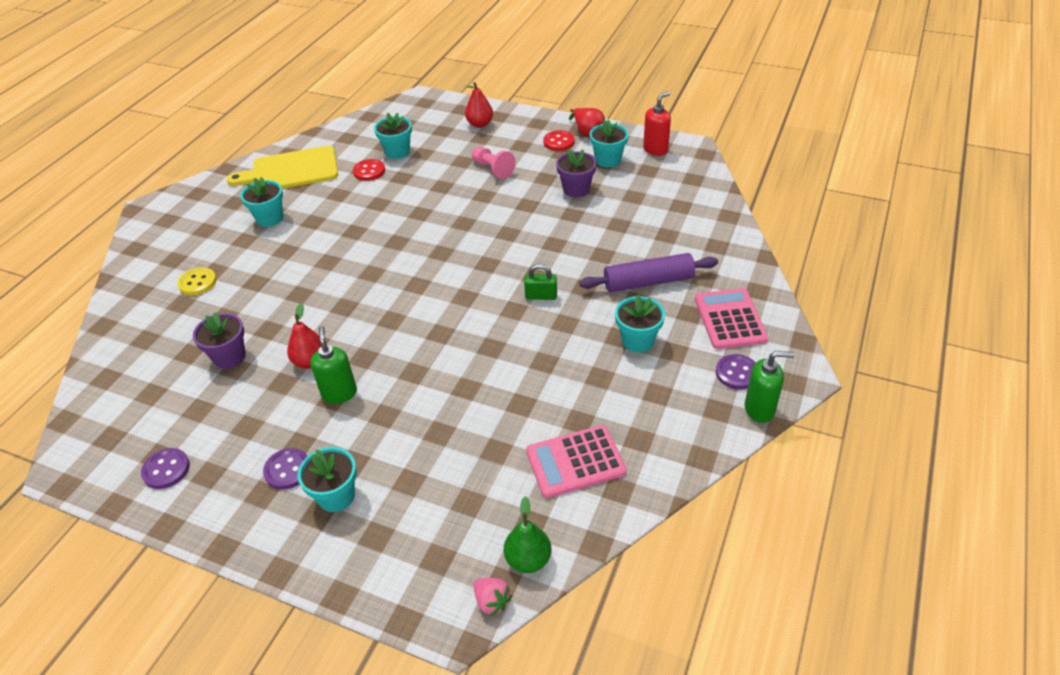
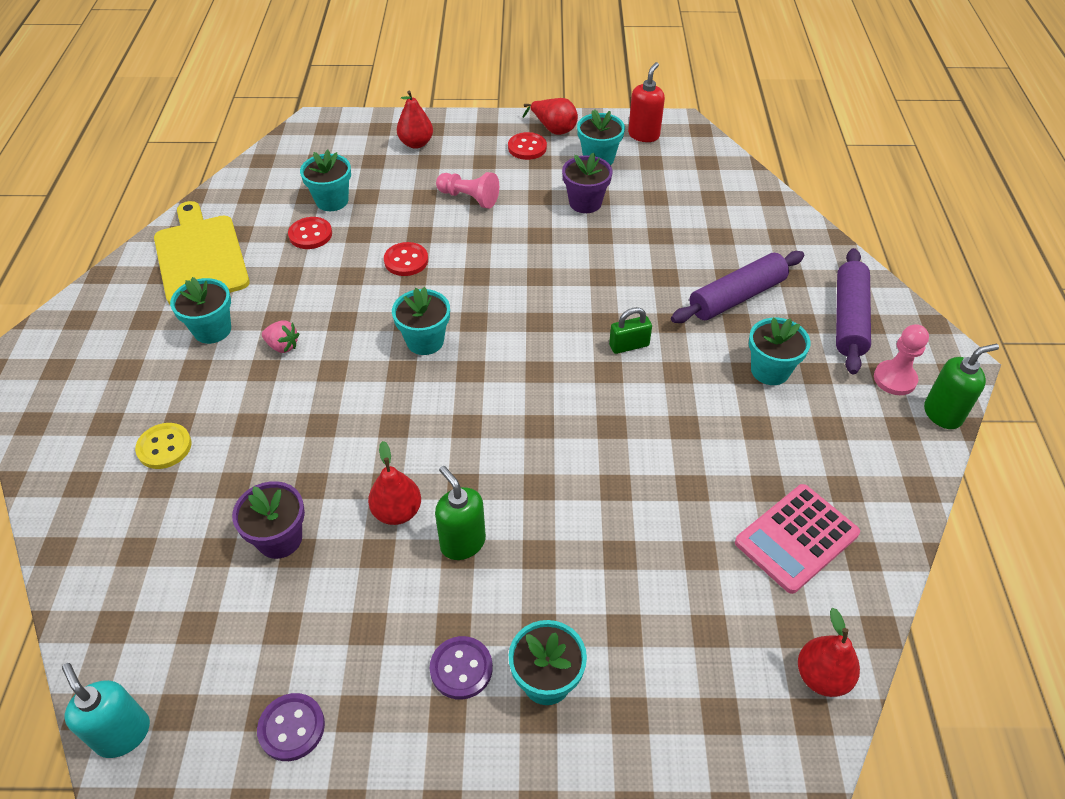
camera: 25 degrees left, 5 degrees up
yellow cutting board [227,146,338,189] -> yellow cutting board turned 105 degrees clockwise [154,201,250,304]
pink strawberry [474,578,512,616] -> pink strawberry moved to [262,320,299,353]
green pear [504,496,551,573] -> red pear [798,608,860,697]
pink calculator [695,288,768,349] -> purple rolling pin [836,248,871,374]
purple button [716,354,756,390] -> pink pawn [874,324,929,395]
none -> turquoise soap dispenser [62,663,150,758]
none -> red button [384,242,428,276]
none -> turquoise flower pot [392,287,450,355]

